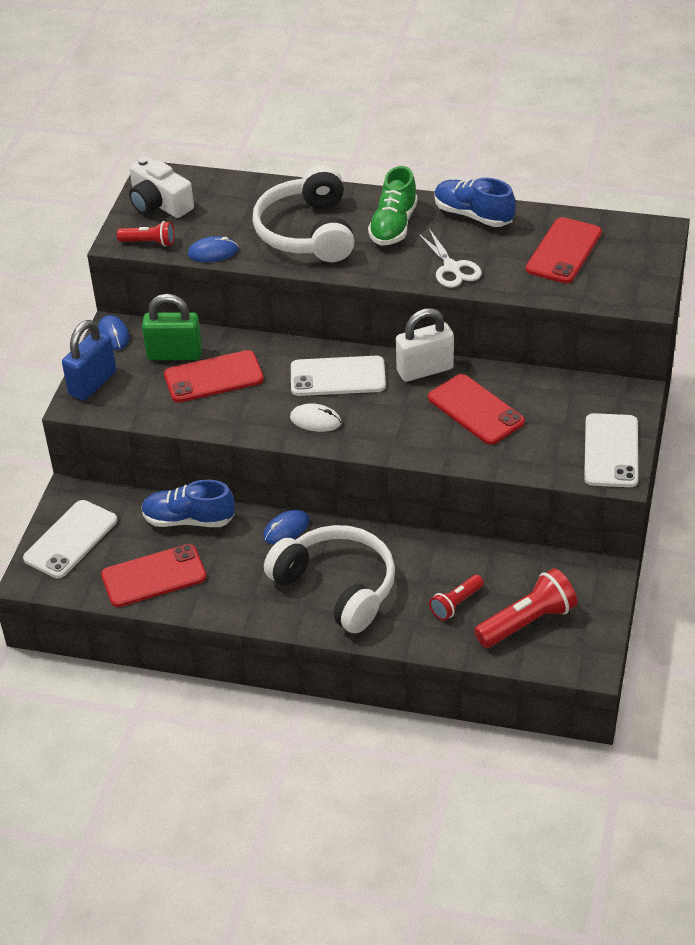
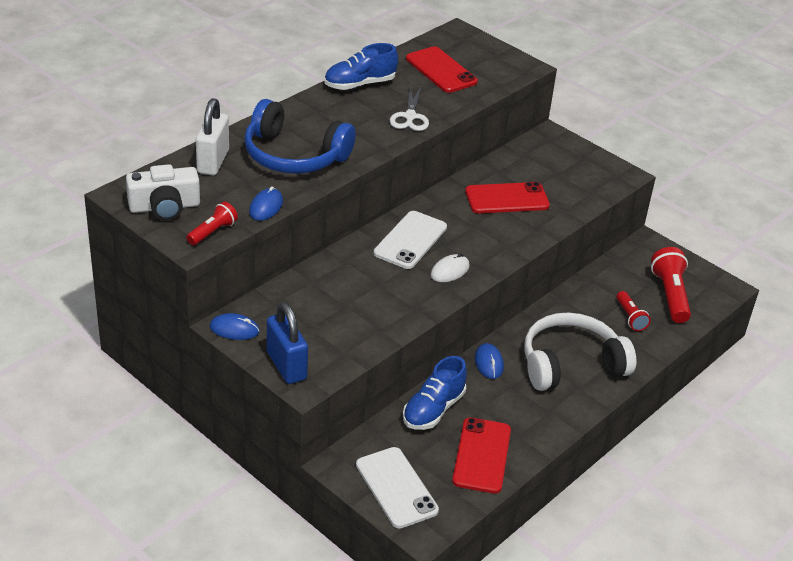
camera: 65 degrees left, 5 degrees down
green padlock [142,294,202,360] -> none
red phone [164,350,264,403] -> none
white headphones [252,165,354,262] -> blue headphones [244,99,356,174]
green shoe [368,166,418,245] -> none
white padlock [396,308,454,382] -> white padlock moved to [196,98,229,175]
white scissors [417,229,482,288] -> white scissors turned 90 degrees clockwise [390,87,429,131]
white phone [584,413,638,487] -> none

